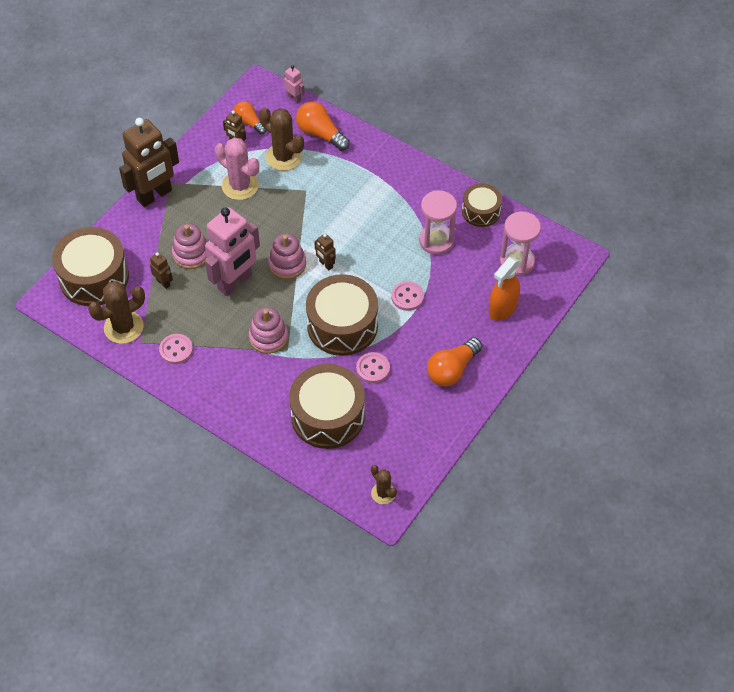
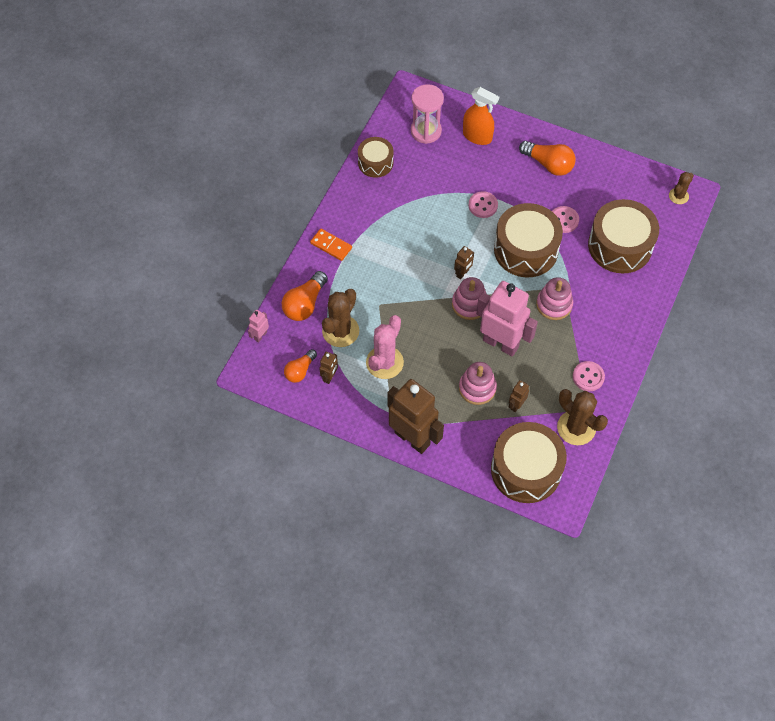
camera: 100 degrees left, 5 degrees up
pink hourglass [419,190,457,255] -> none
none -> orange domino [310,229,352,261]

